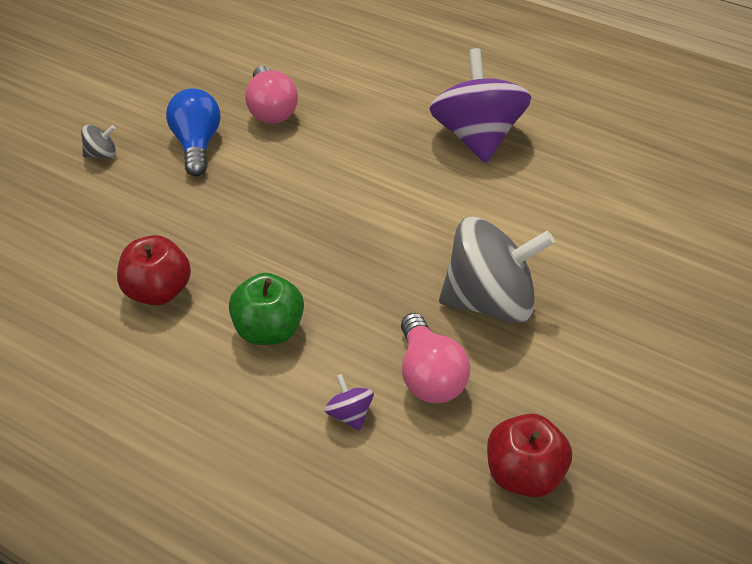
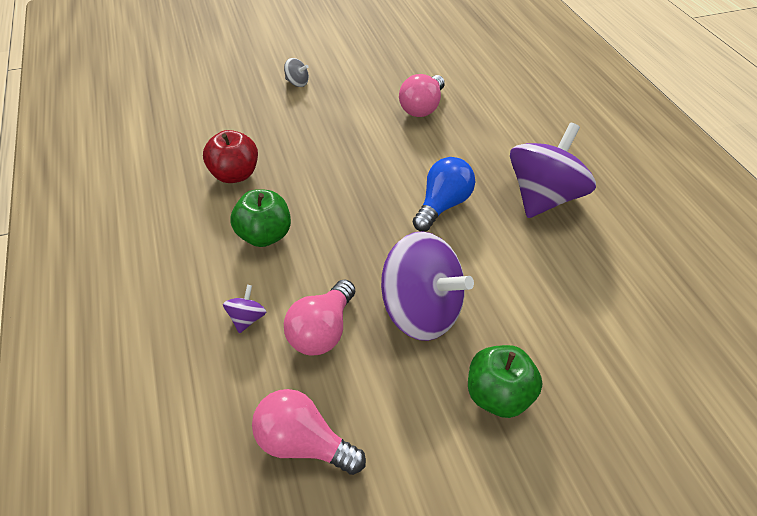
camera: 40 degrees right, 0 degrees up
blue light bulb [166,88,220,176] -> blue light bulb moved to [413,157,475,231]
grey spinning top [439,217,555,323] -> purple spinning top [381,231,474,341]
red apple [487,413,572,498] -> pink light bulb [252,389,366,475]
none -> green apple [468,345,542,418]

